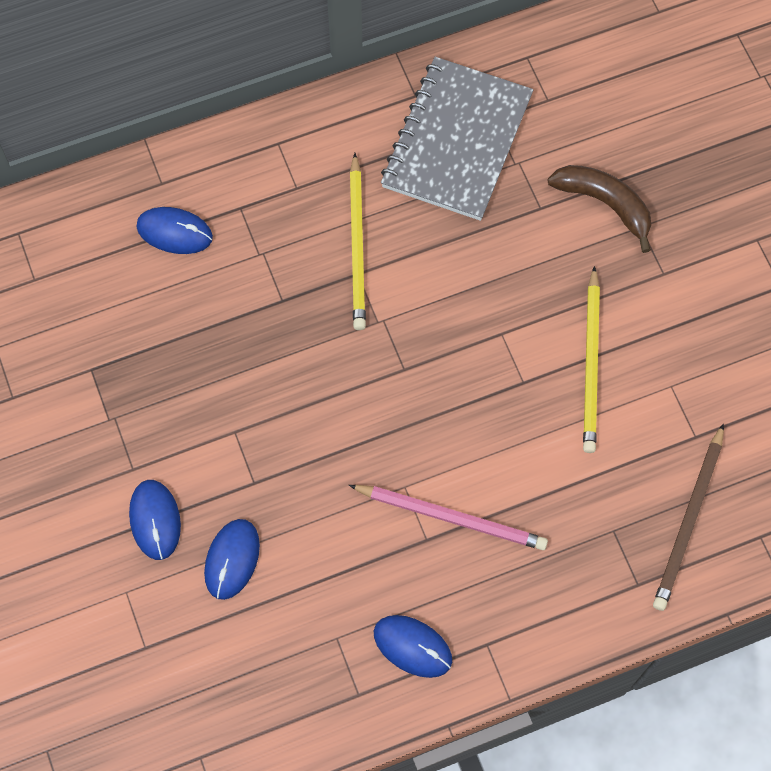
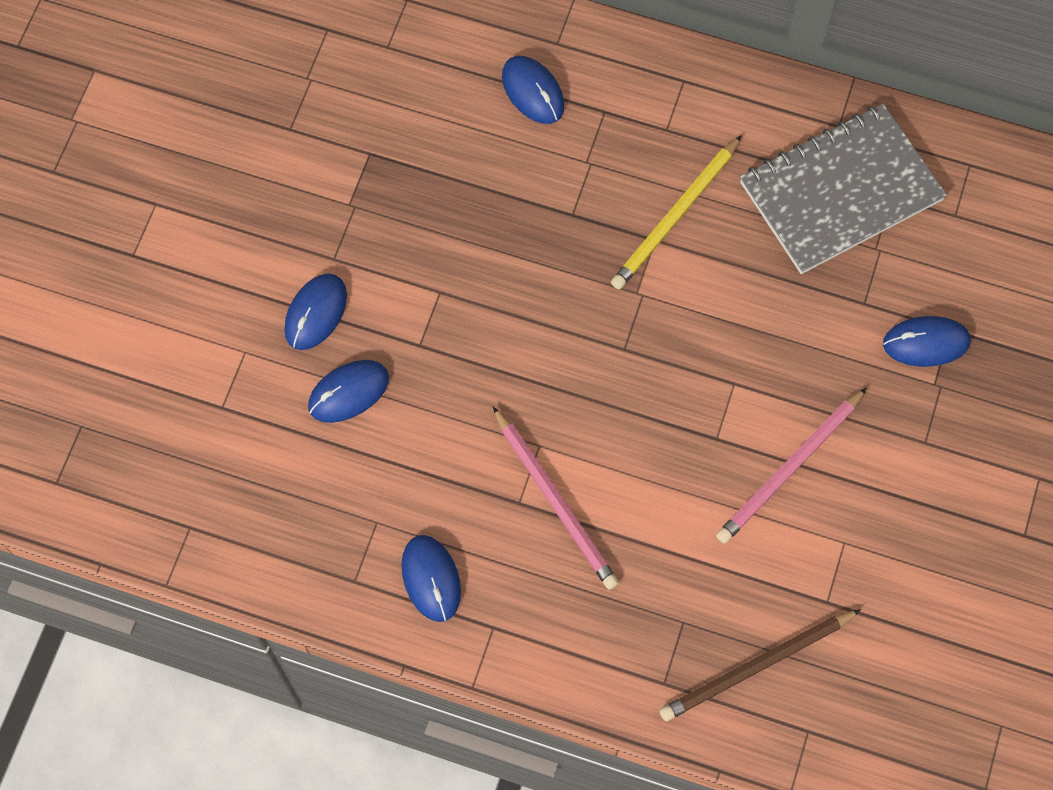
camera: 40 degrees right, 0 degrees up
brown banana [548,165,651,253] -> blue mouse [883,316,971,367]
yellow pencil [583,266,600,453] -> pink pencil [716,387,867,544]

